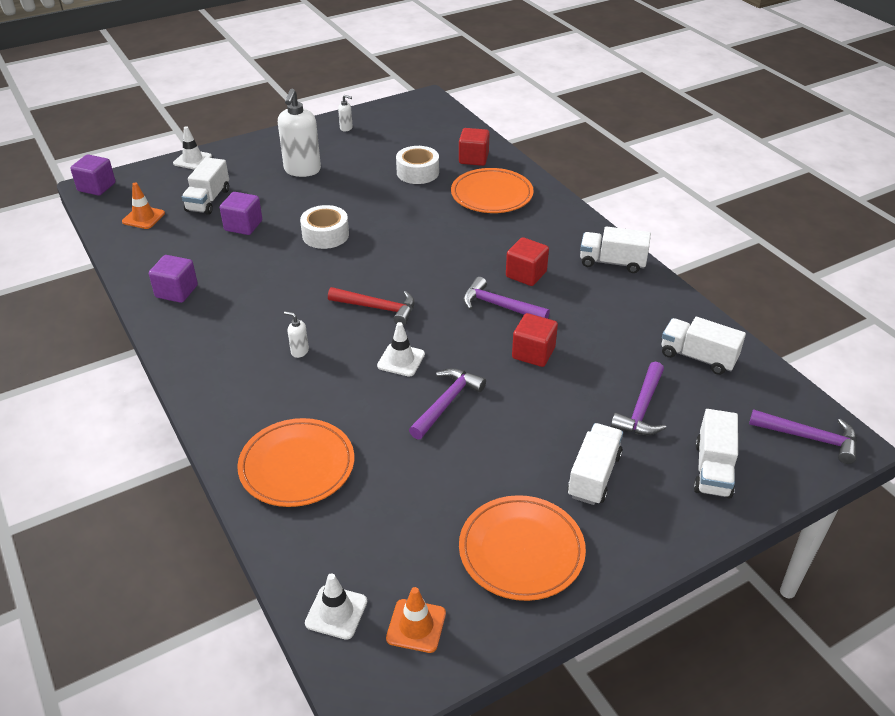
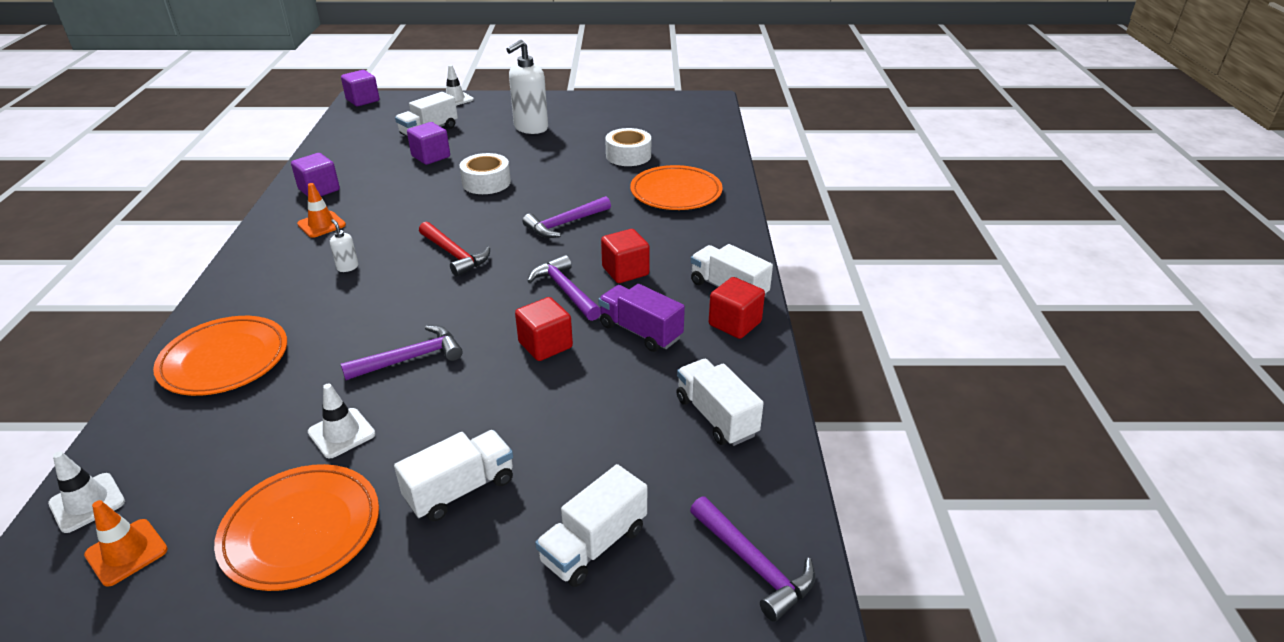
camera: 30 degrees right, 5 degrees down
orange traffic cone [122,182,165,229] -> orange traffic cone moved to [297,183,346,238]
white soap dispenser [338,95,353,132] -> none
white traffic cone [377,322,425,377] -> white traffic cone moved to [308,384,375,458]
red cube [459,128,490,166] -> red cube moved to [709,277,765,339]
purple hammer [611,361,666,435] -> purple hammer moved to [523,196,611,238]
none -> purple truck [598,284,685,352]

